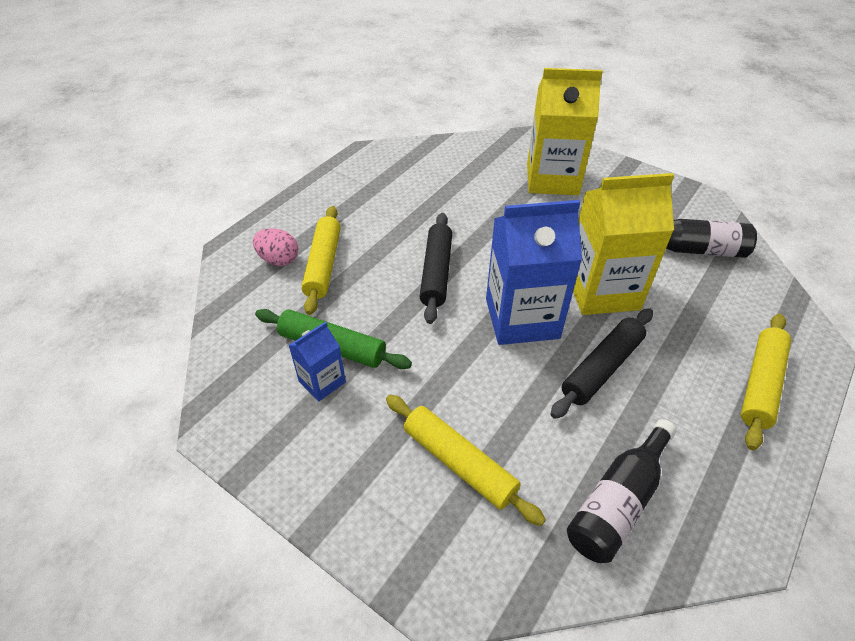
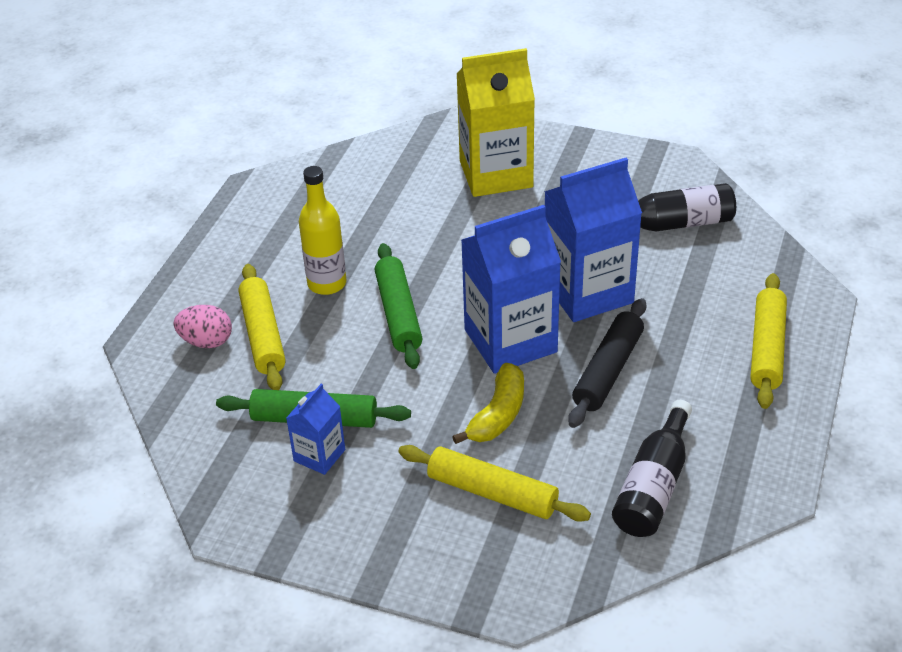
camera: 15 degrees left, 5 degrees down
black rolling pin [419,213,452,324] -> green rolling pin [375,243,423,369]
yellow carton [573,173,674,315] -> blue carton [544,158,642,322]
none -> yellow bottle [299,166,346,295]
none -> yellow banana [452,363,524,444]

